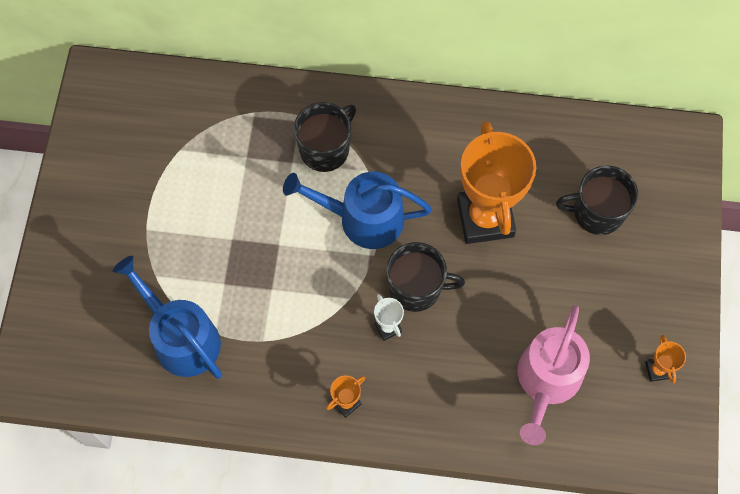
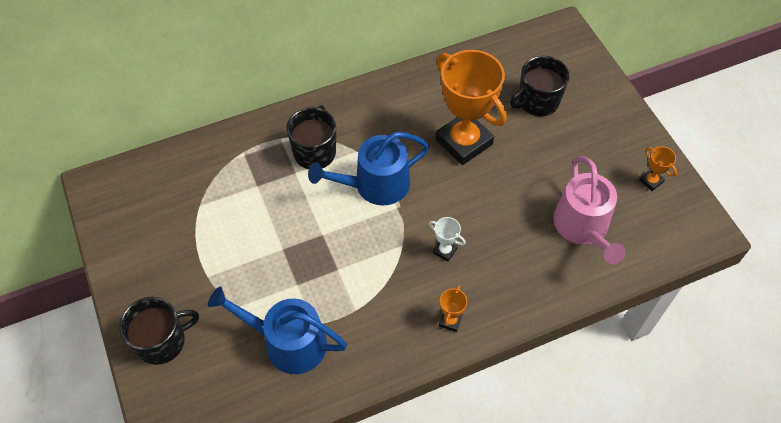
camera: 30 degrees left, 10 degrees down
black mug [387,242,465,312] -> black mug moved to [119,297,199,365]

